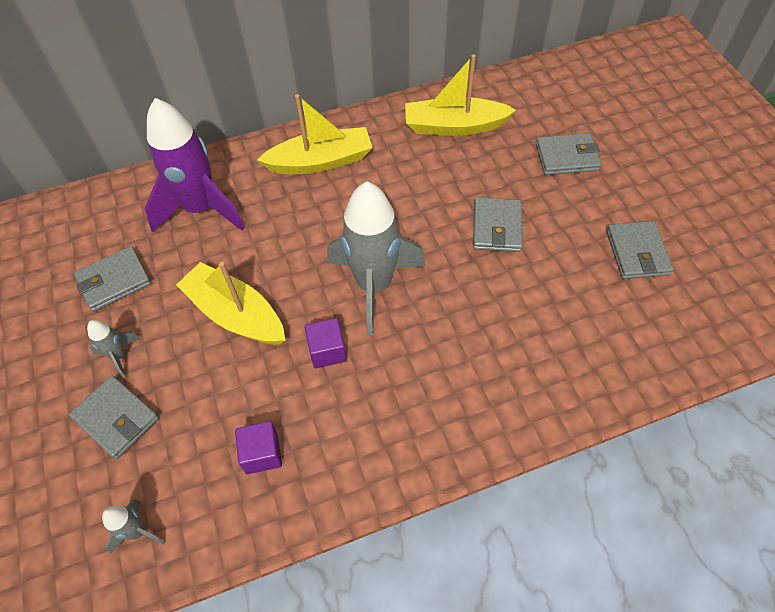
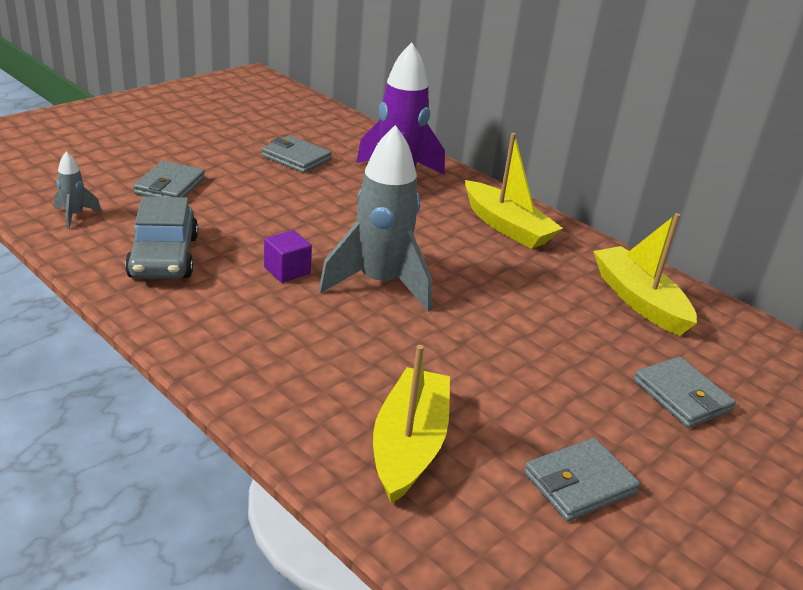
camera: 60 degrees right, 25 degrees down
grey rocket [87,320,139,378] -> none
yellow boat [176,262,285,345] -> yellow boat moved to [373,345,450,504]
purple cube [235,421,282,474] -> grey car [125,196,198,279]
grey wallet [473,197,523,252] -> none

